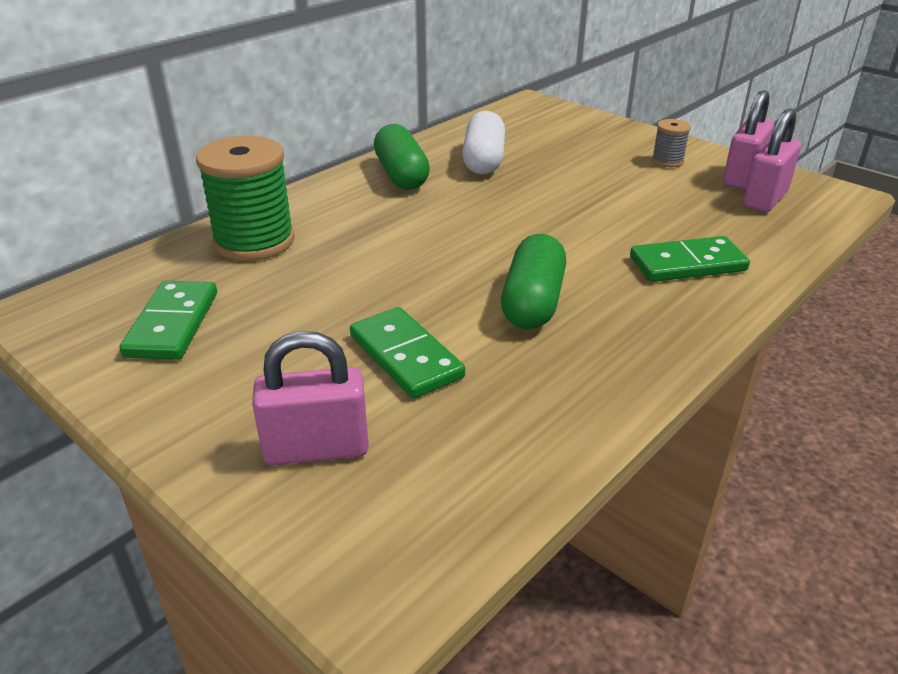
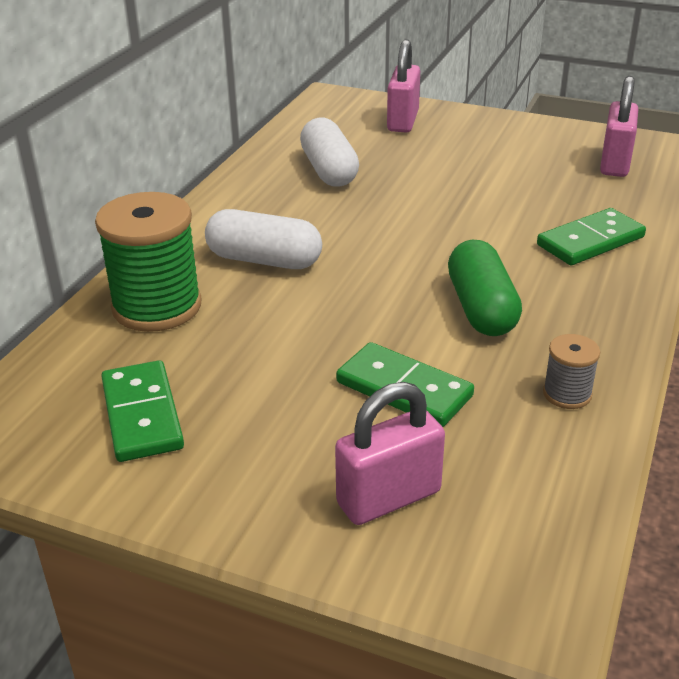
camera: 20 degrees left, 0 degrees up
green capsule [374,124,430,190] -> none
grey spool [652,119,691,167] -> grey spool moved to [543,334,600,409]
pink padlock [723,90,774,189] -> pink padlock moved to [387,39,420,133]
none -> white capsule [205,209,322,269]

